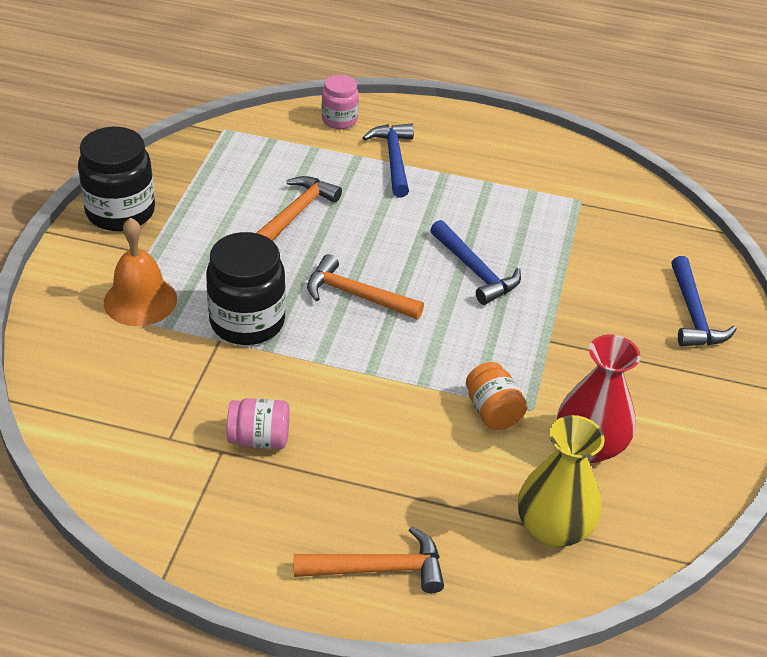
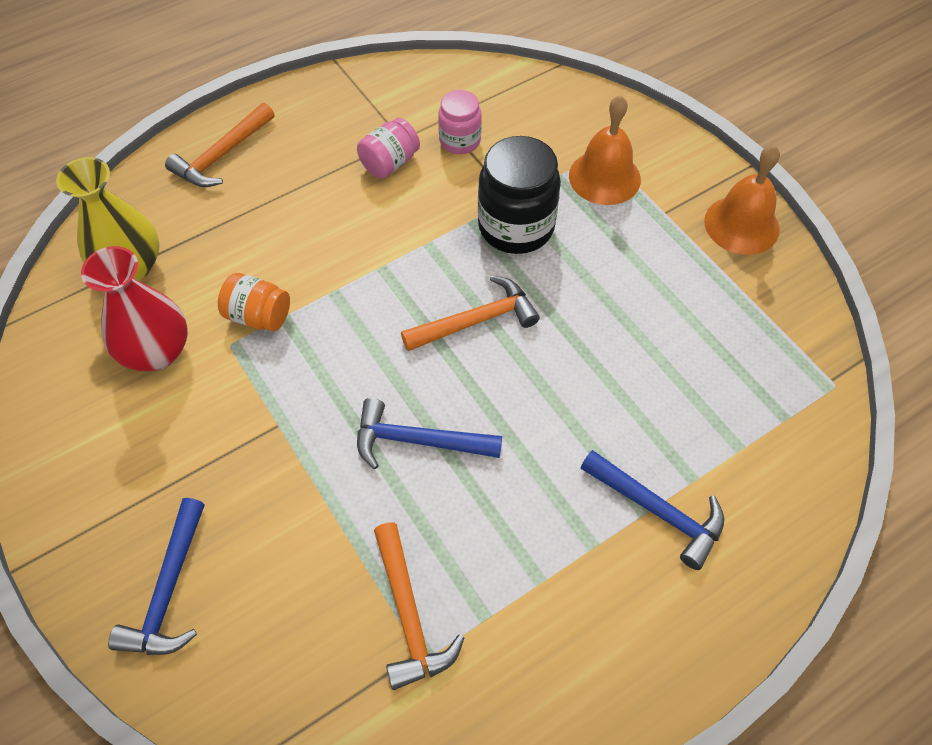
camera: 135 degrees right, 15 degrees up
black jar [78,127,155,231] -> orange bell [704,145,780,255]
orange hammer [257,176,342,241] -> orange hammer moved to [374,522,464,690]
pink jar [321,75,359,129] -> pink jar moved to [438,90,482,154]
blue hammer [671,256,737,347] -> blue hammer turned 120 degrees counterclockwise [108,498,205,655]

